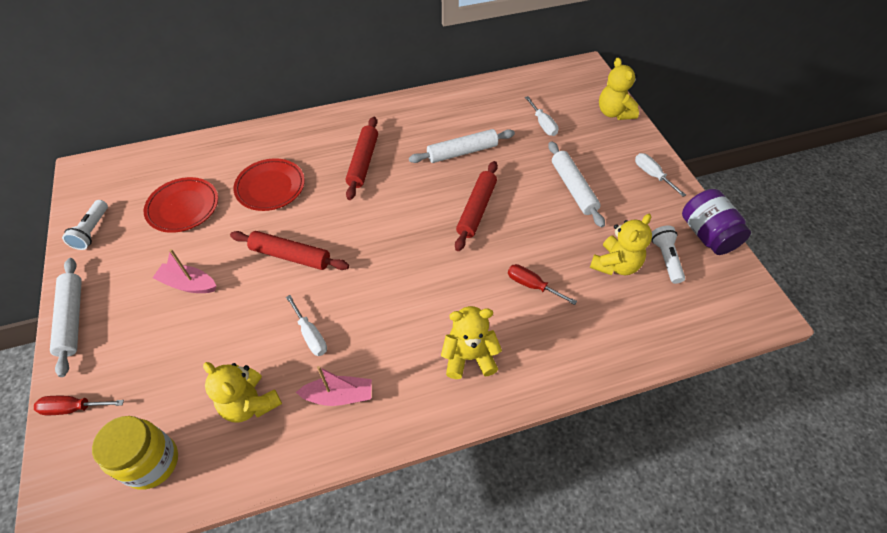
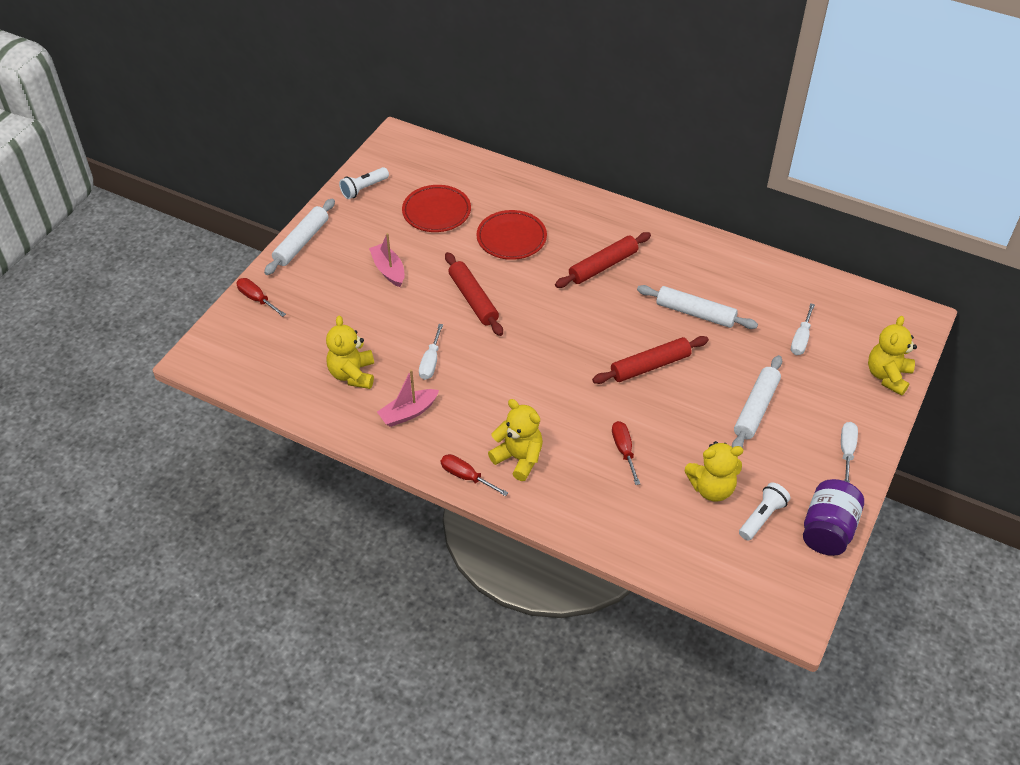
camera: 45 degrees right, 5 degrees down
yellow jar [92,416,178,490] -> none
pink boat [296,366,372,406] -> pink boat turned 105 degrees clockwise [377,369,439,427]
none -> red screwdriver [441,454,508,496]

